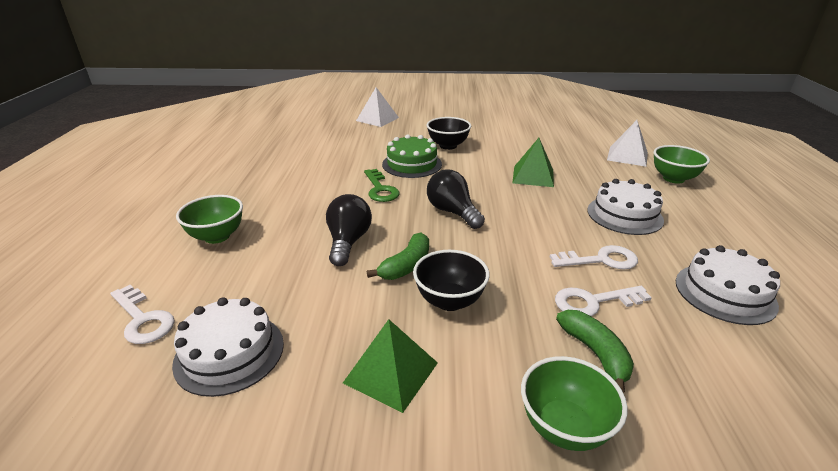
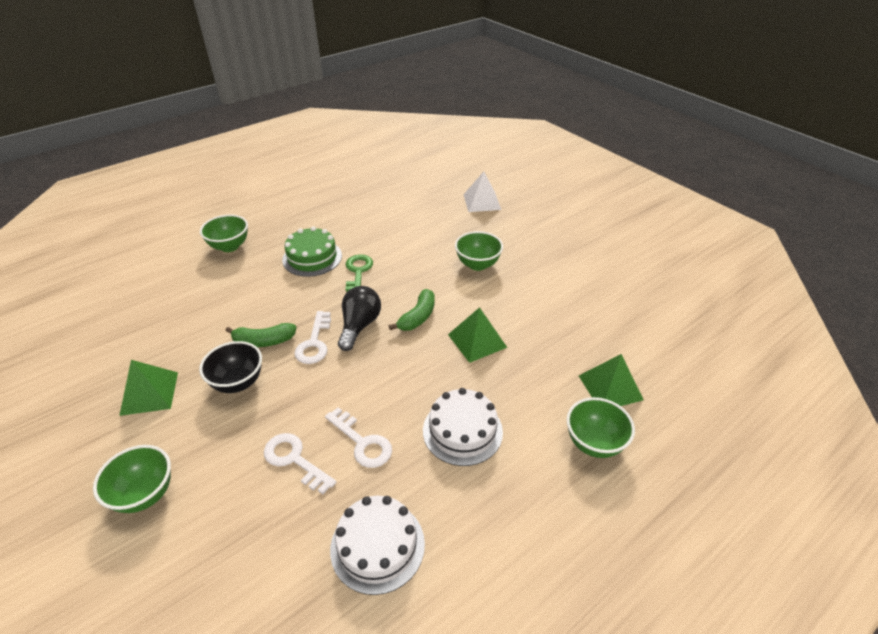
camera: 50 degrees right, 10 degrees up
white key [110,285,175,344] -> white key moved to [294,311,331,364]
white cake [172,297,284,397] -> none
black light bulb [326,194,372,266] -> none
green key [364,169,399,202] -> green key turned 150 degrees clockwise [346,254,373,292]
green cake [382,134,442,178] -> green cake moved to [282,226,342,277]
black bowl [427,117,471,150] -> green bowl [455,231,503,271]
green banana [556,310,634,393] -> green banana moved to [389,289,435,331]
white pyramid [607,120,648,167] -> green pyramid [579,354,644,406]

